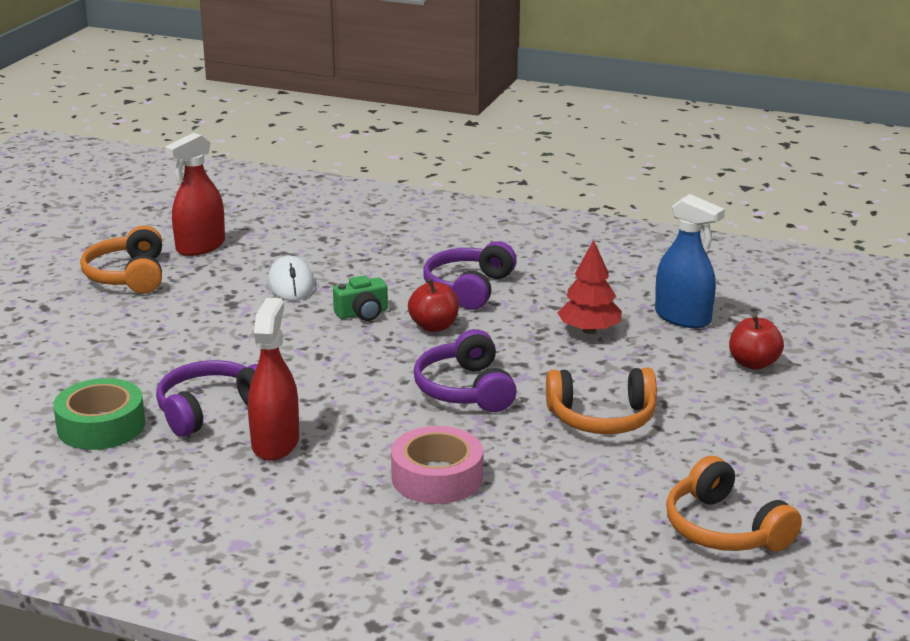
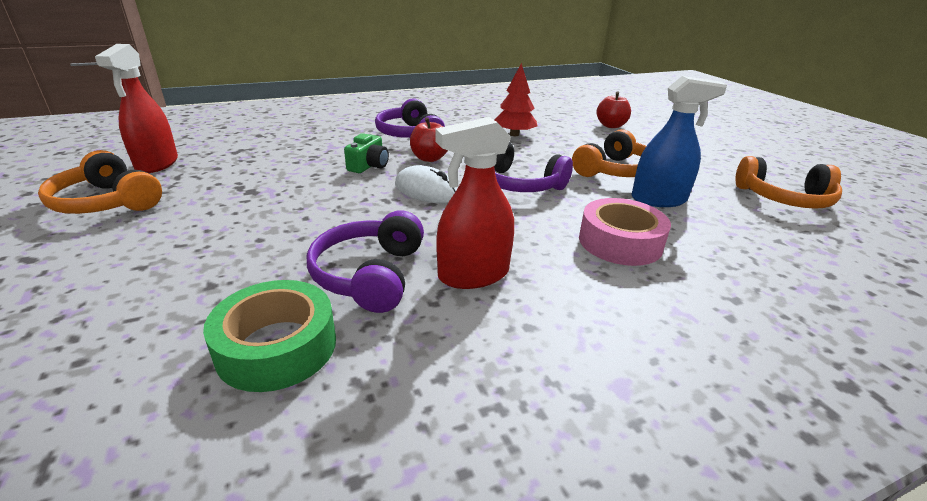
camera: 45 degrees left, 5 degrees up
red spray bottle [248,298,299,461] -> red spray bottle turned 75 degrees counterclockwise [435,117,514,289]
white mouse [268,256,315,301] -> white mouse moved to [395,165,458,203]
blue spray bottle [655,194,725,328] -> blue spray bottle moved to [631,76,727,207]

